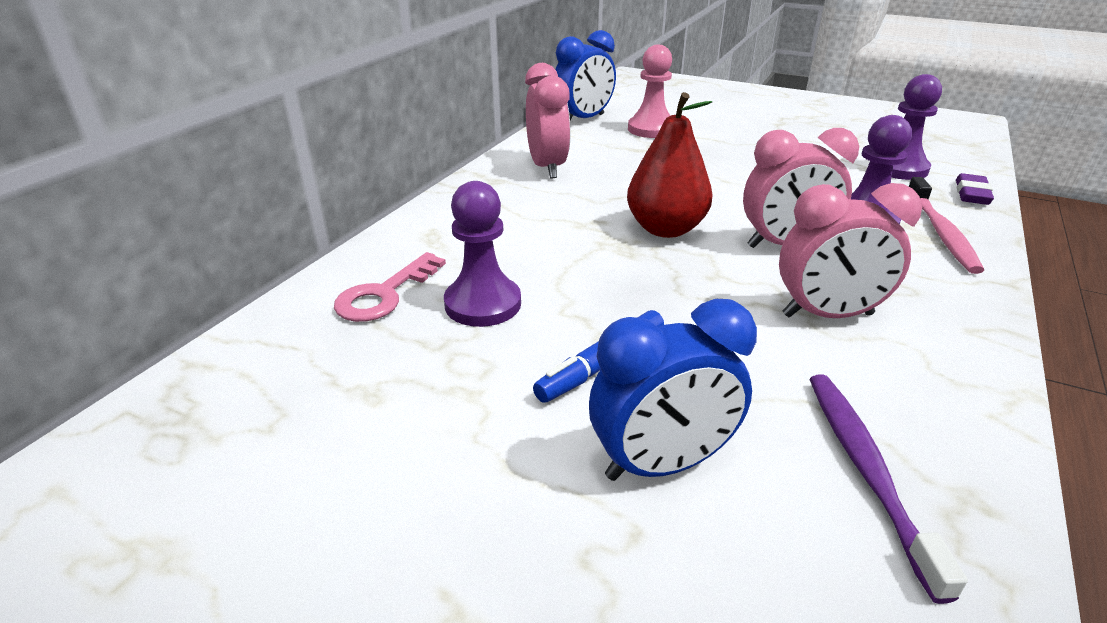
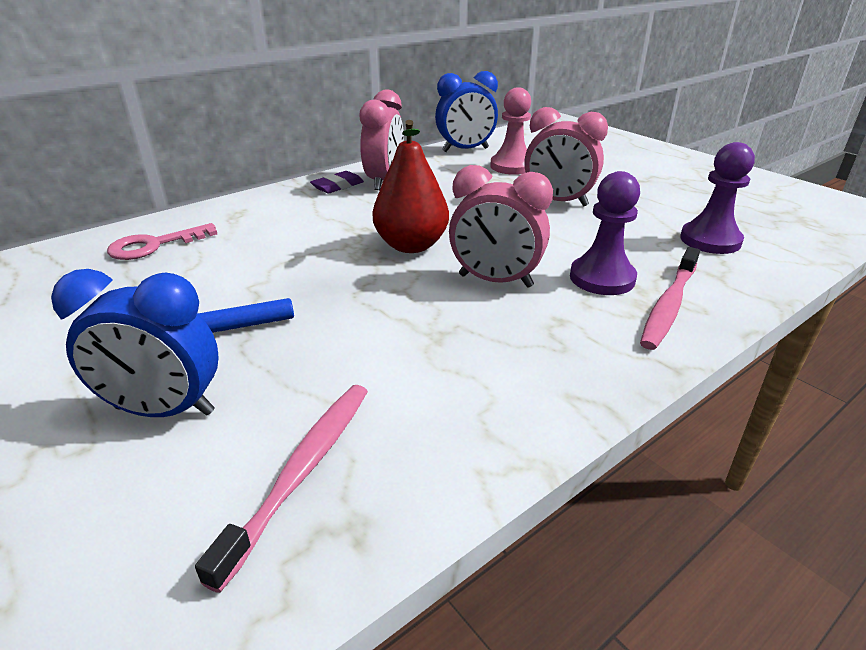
camera: 25 degrees right, 0 degrees up
purple pawn [444,181,521,327] -> none
pink clock [779,183,922,318] -> pink clock moved to [524,107,608,206]
purple toothbrush [809,374,968,604] -> pink toothbrush [195,385,368,593]
purple eraser [956,173,994,205] -> purple eraser moved to [310,171,364,194]

